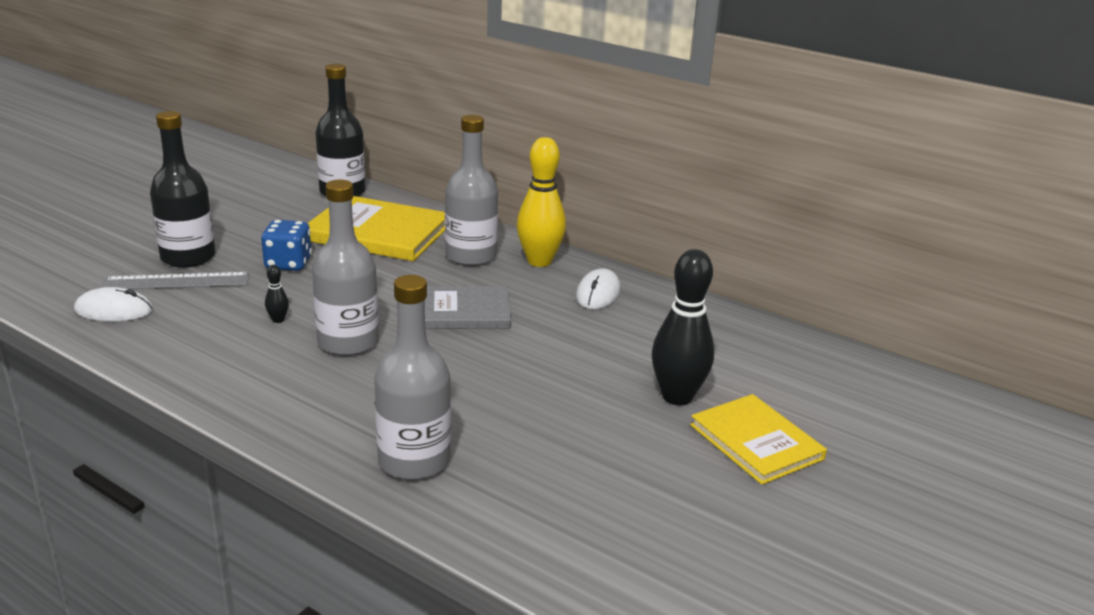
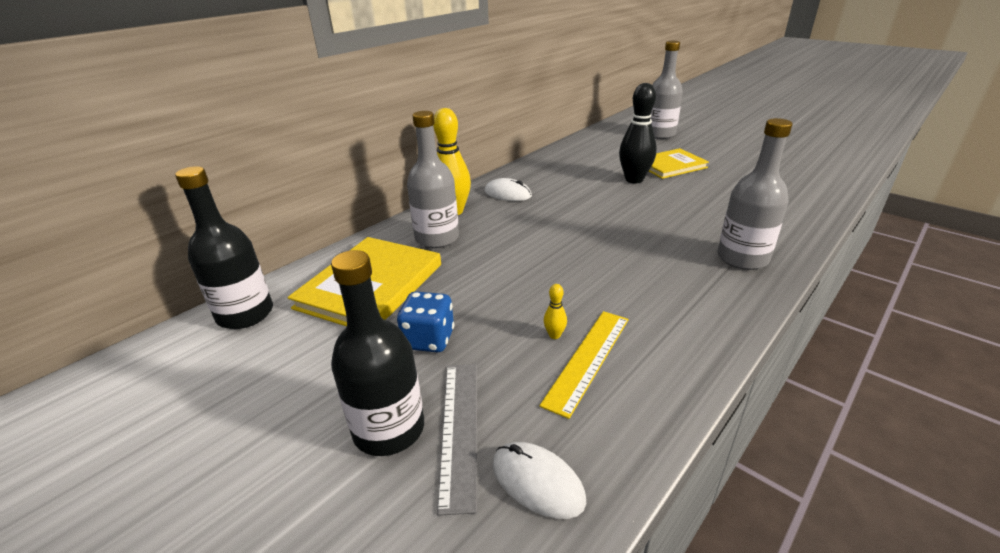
camera: 80 degrees left, 5 degrees up
white mouse [74,287,153,322] -> white mouse turned 60 degrees counterclockwise [493,442,586,519]
black bowling pin [265,265,289,323] -> yellow bowling pin [544,284,567,339]
grey bottle [312,180,379,356] -> grey bottle moved to [650,41,683,139]
grey book [425,286,511,329] -> none
none -> yellow ruler [539,311,629,419]

